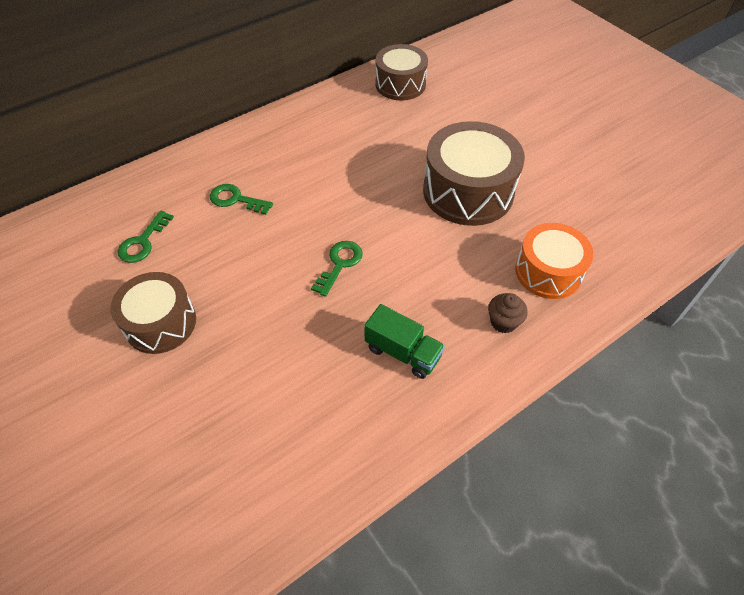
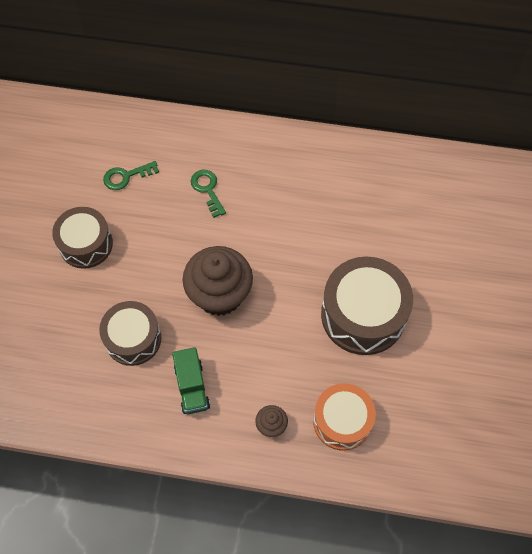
camera: 45 degrees right, 10 degrees up
green key [311,241,363,297] -> brown cupcake [182,246,253,316]
brown drum [375,44,428,101] -> brown drum moved to [99,301,161,366]

